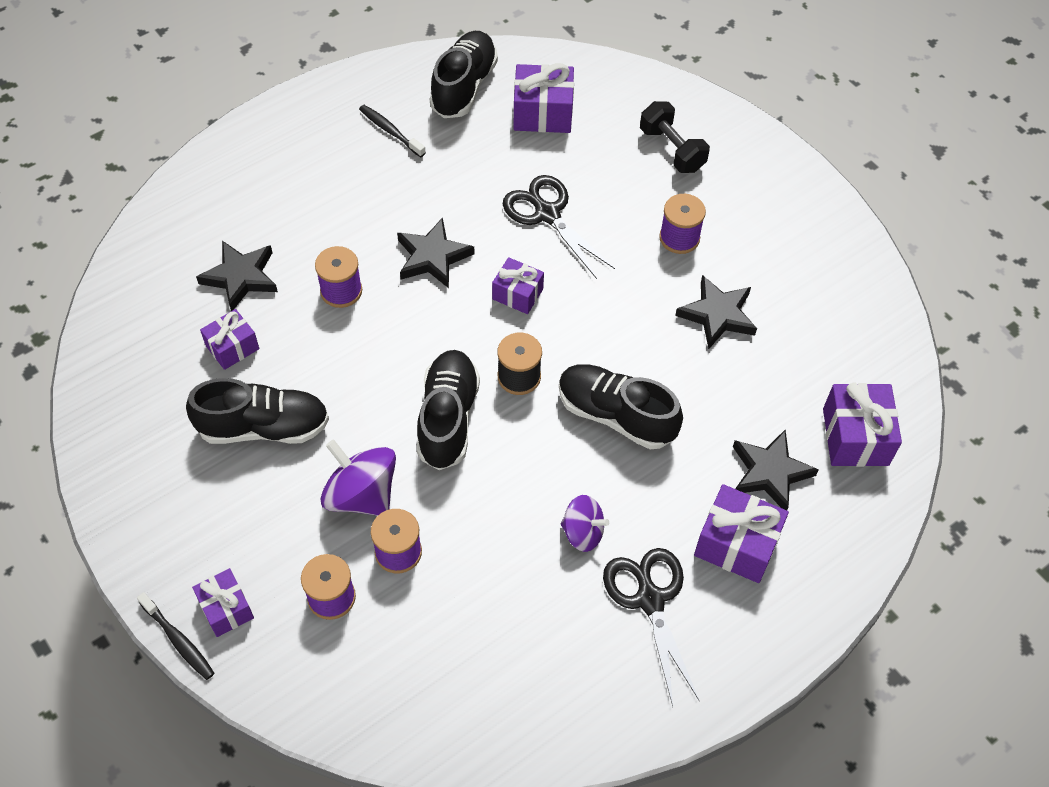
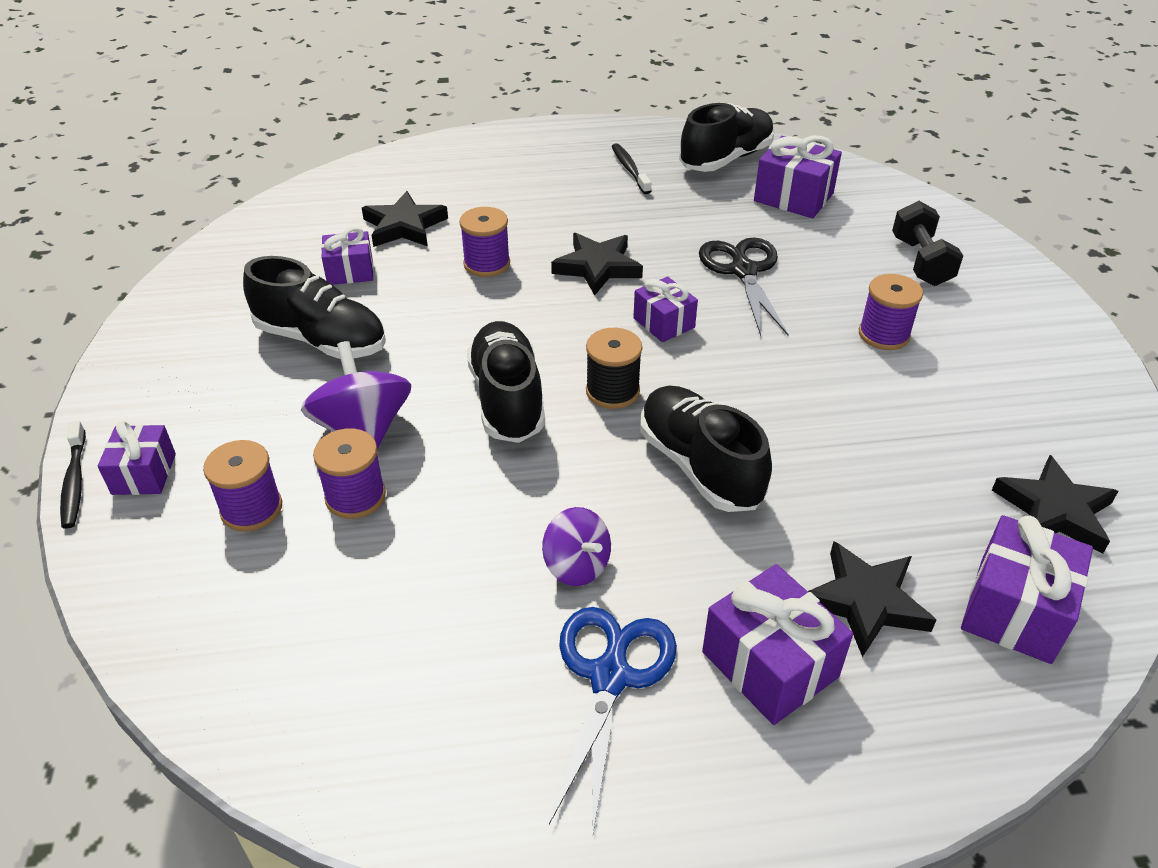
camera: 30 degrees right, 15 degrees down
black shoe [417,350,480,470] -> black shoe turned 45 degrees counterclockwise [467,321,545,443]
black scissors [603,548,700,706] -> blue scissors [549,607,677,832]
black star [675,275,757,349] -> black star moved to [992,455,1118,553]

